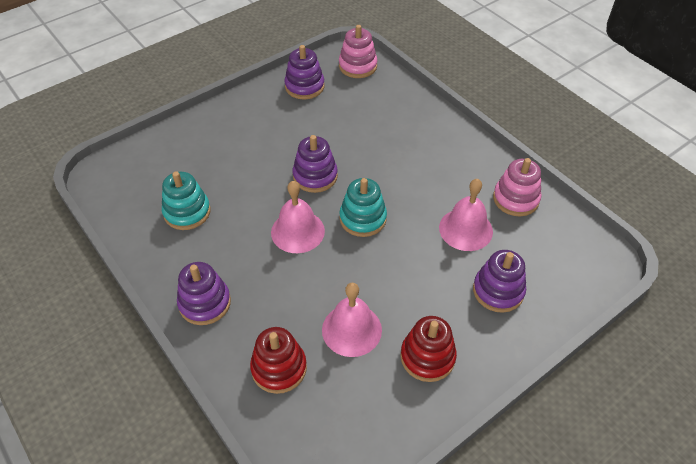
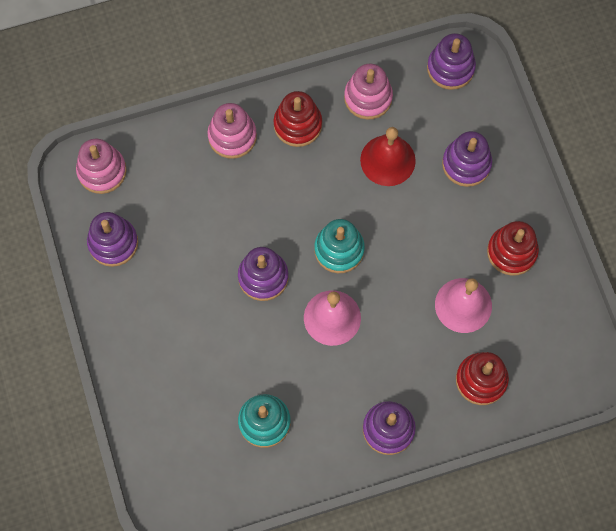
camera: 70 degrees left, 20 degrees up
pink bell [439,179,493,251] -> red bell [360,127,416,186]
none -> pink stacking toy [207,103,257,159]
none -> red stacking toy [274,91,322,147]
none -> purple stacking toy [427,33,476,90]

